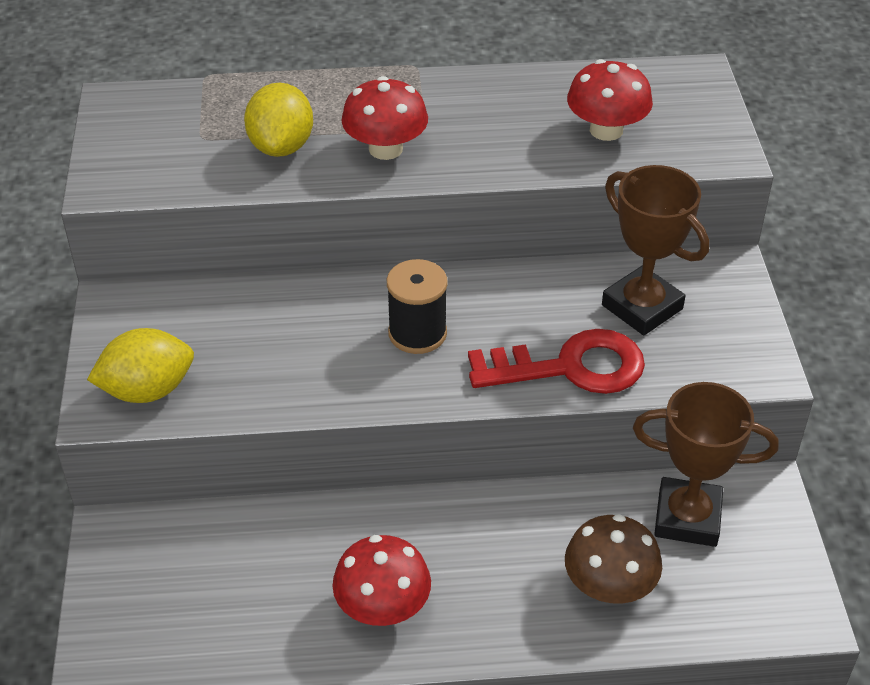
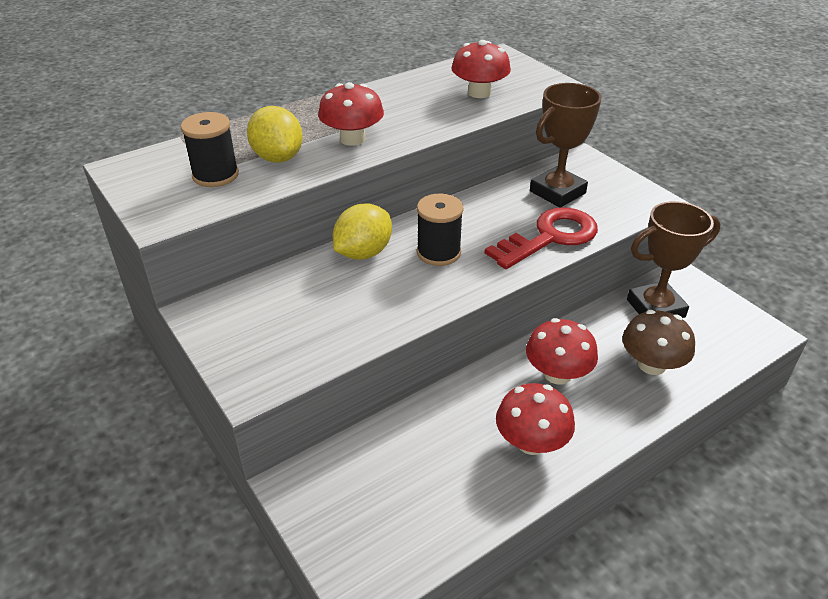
camera: 30 degrees left, 5 degrees down
yellow lemon [87,328,194,403] -> yellow lemon moved to [333,204,392,260]
brown trophy [602,165,709,335] -> brown trophy turned 60 degrees counterclockwise [530,83,602,208]
none -> black spool [181,112,239,187]
none -> red mushroom [526,318,598,385]

